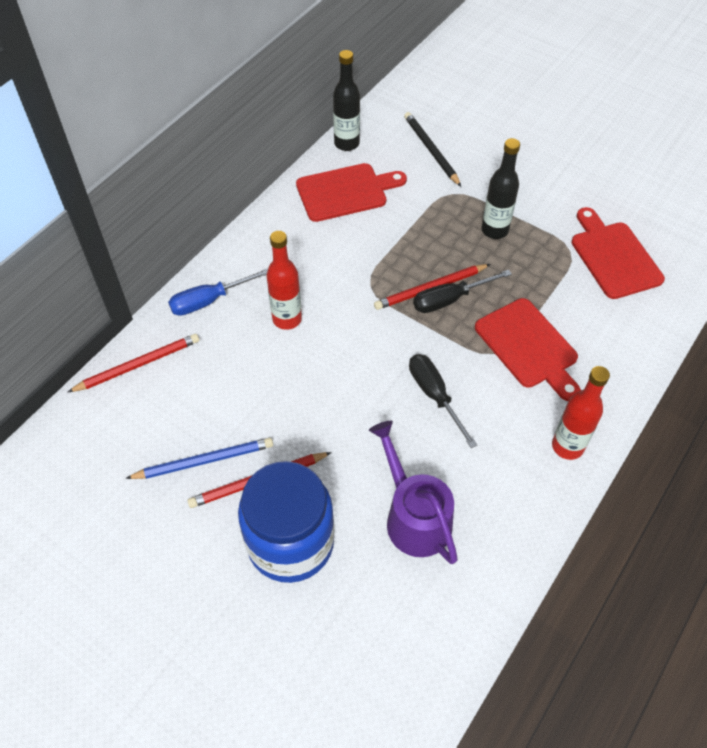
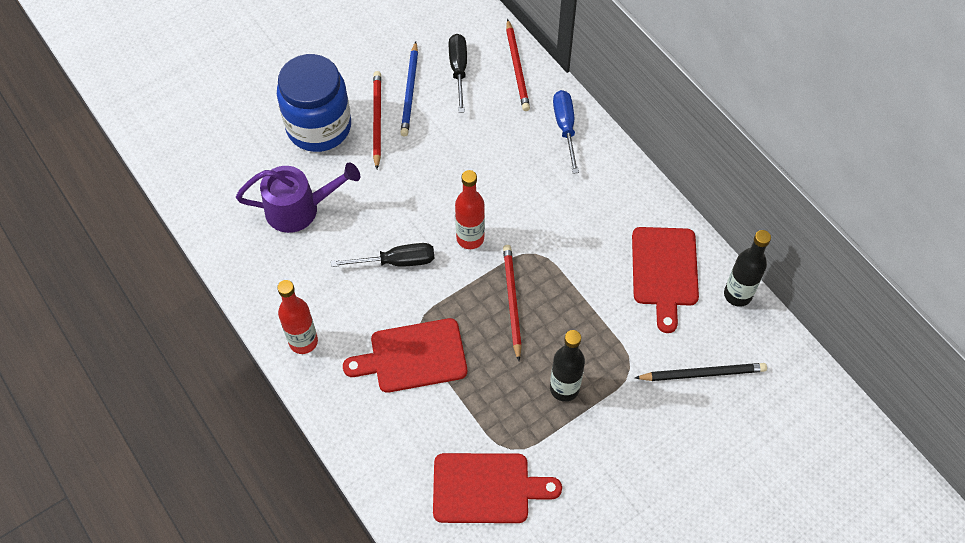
camera: 110 degrees right, 5 degrees up
red bottle [267,231,302,330] -> red bottle moved to [455,170,485,249]
black screwdriver [413,270,512,313] -> black screwdriver moved to [449,34,467,113]

